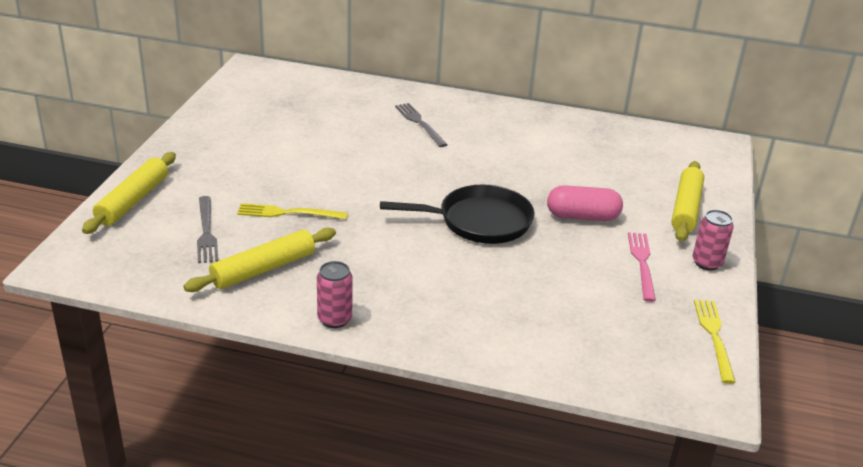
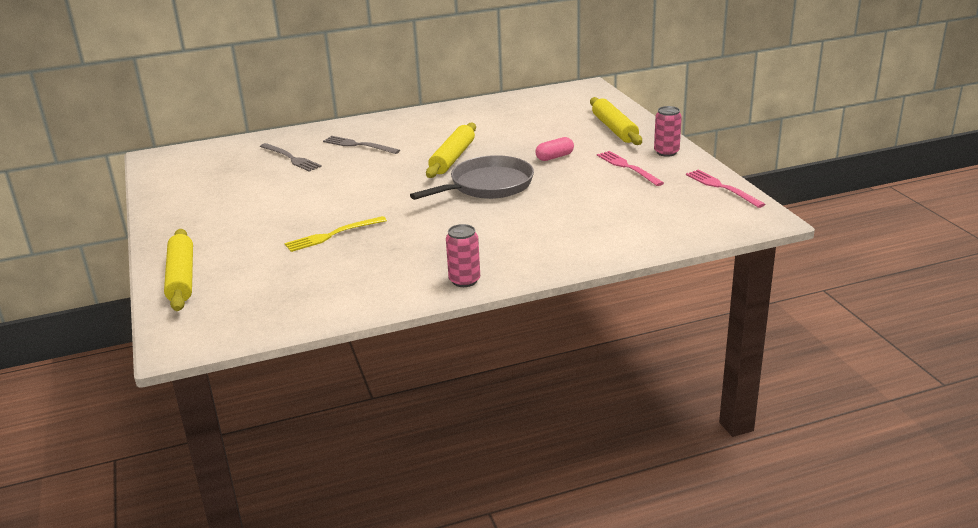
camera: 30 degrees left, 5 degrees down
yellow rolling pin [183,228,336,292] -> yellow rolling pin moved to [426,122,476,178]
grey fork [197,196,218,263] -> grey fork moved to [260,143,322,172]
black pan [380,185,535,244] -> grey pan [410,155,534,200]
pink capsule [547,185,623,221] -> pink capsule [535,137,574,161], size x0.66
yellow fork [694,300,736,384] -> pink fork [686,170,766,208]

